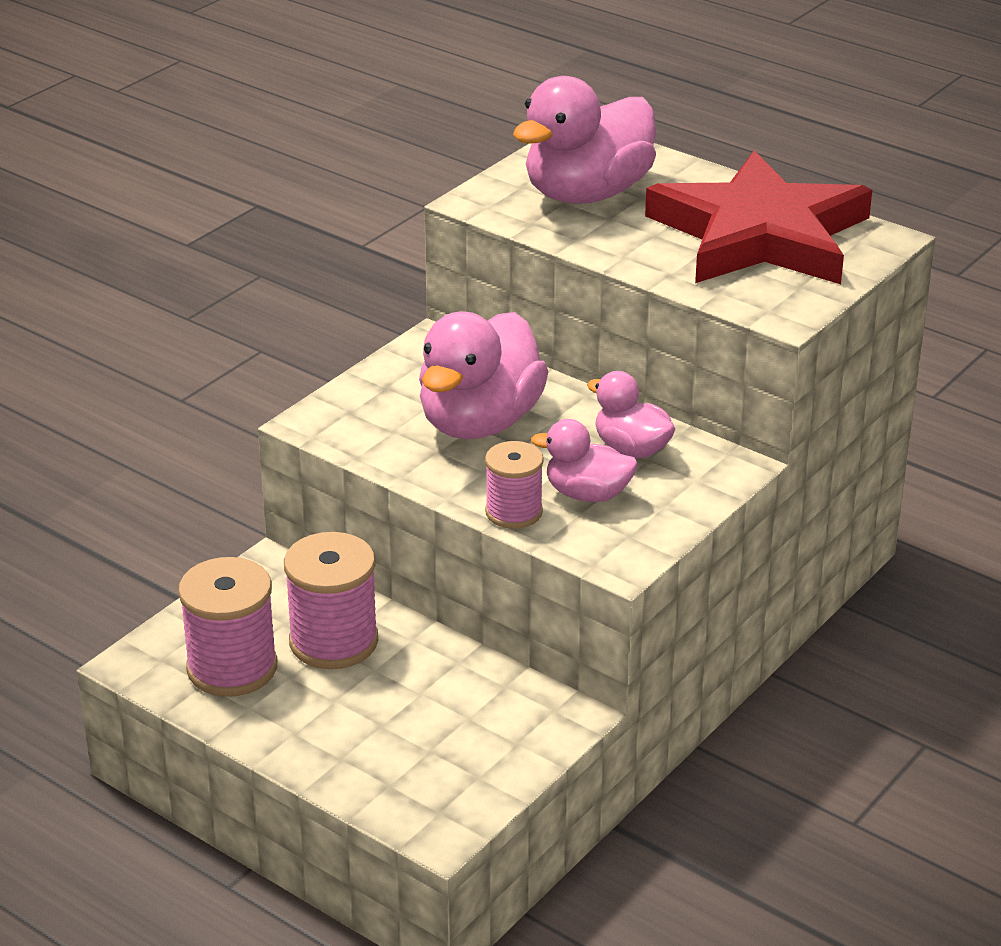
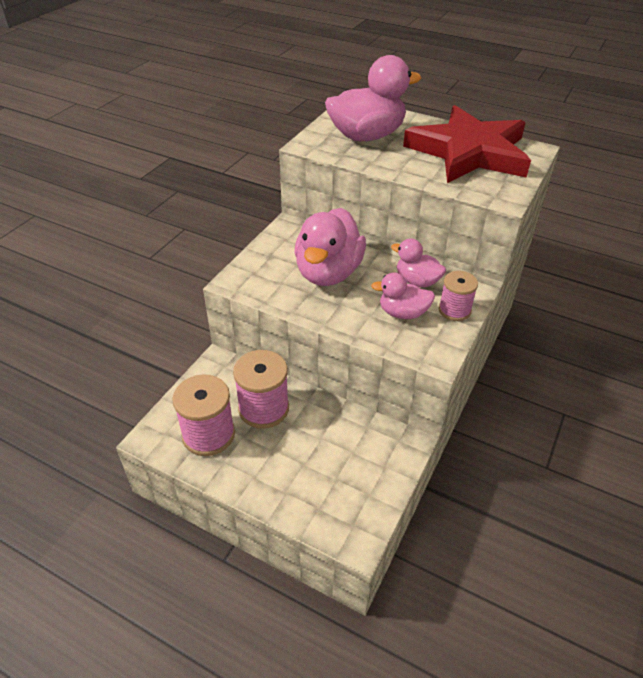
camera: 10 degrees left, 10 degrees up
pink spool [485,441,544,529] -> pink spool moved to [439,271,478,321]
pink duck [513,76,656,204] -> pink duck turned 150 degrees counterclockwise [325,55,421,141]

